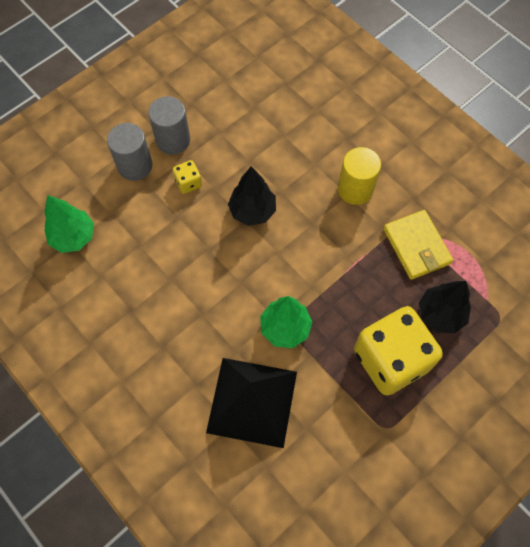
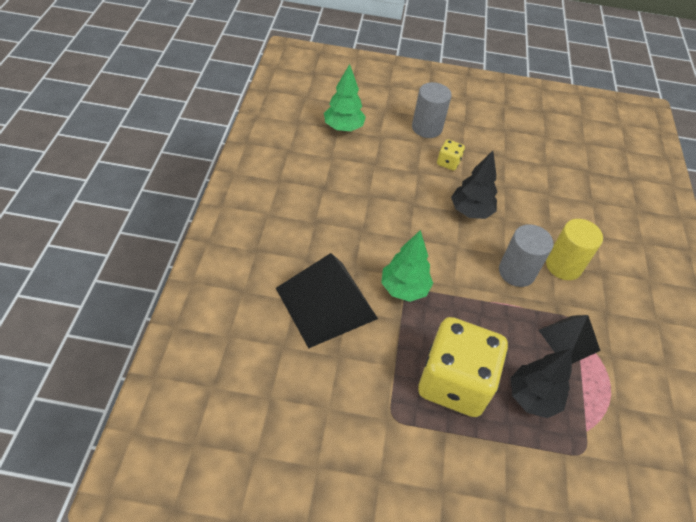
camera: 45 degrees right, 15 degrees down
grey cylinder [148,96,190,155] -> grey cylinder moved to [499,224,554,287]
yellow wallet [383,210,453,280] -> black pyramid [538,315,600,364]

